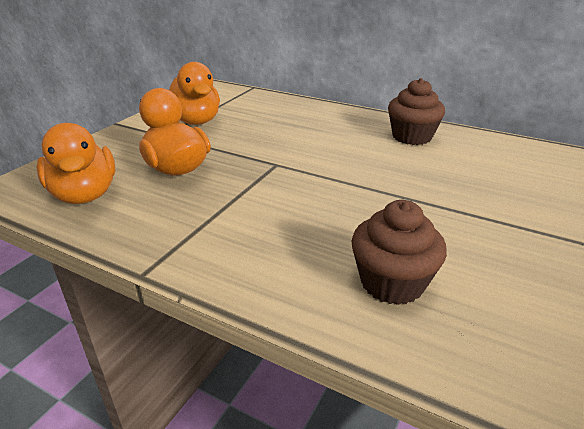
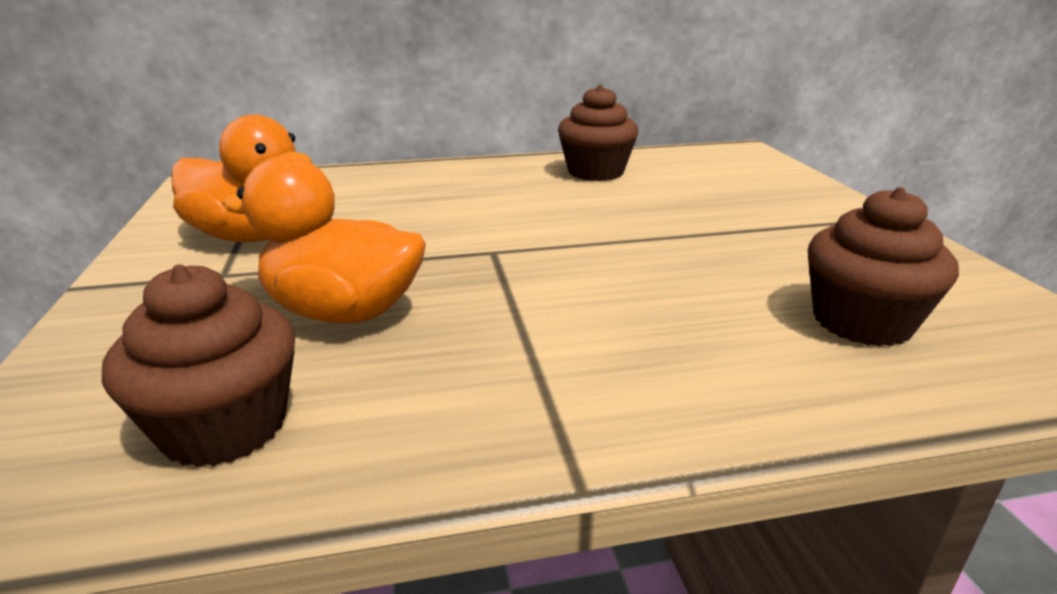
camera: 40 degrees left, 5 degrees down
orange duck [36,123,116,204] -> brown cupcake [102,264,295,468]

